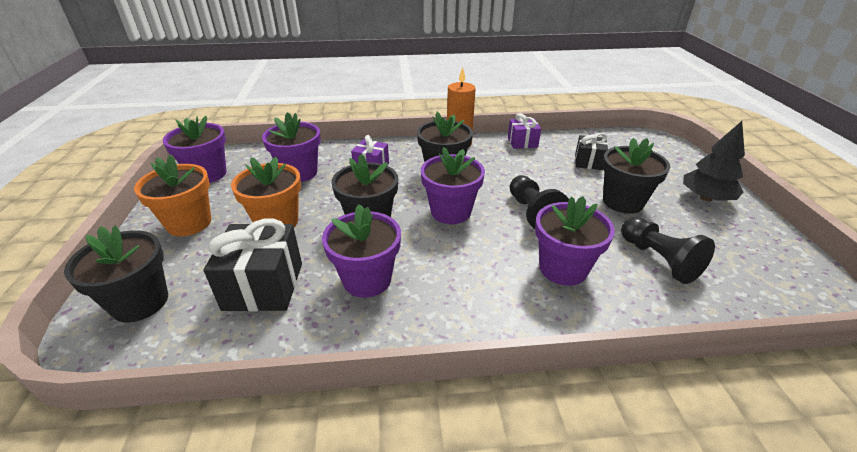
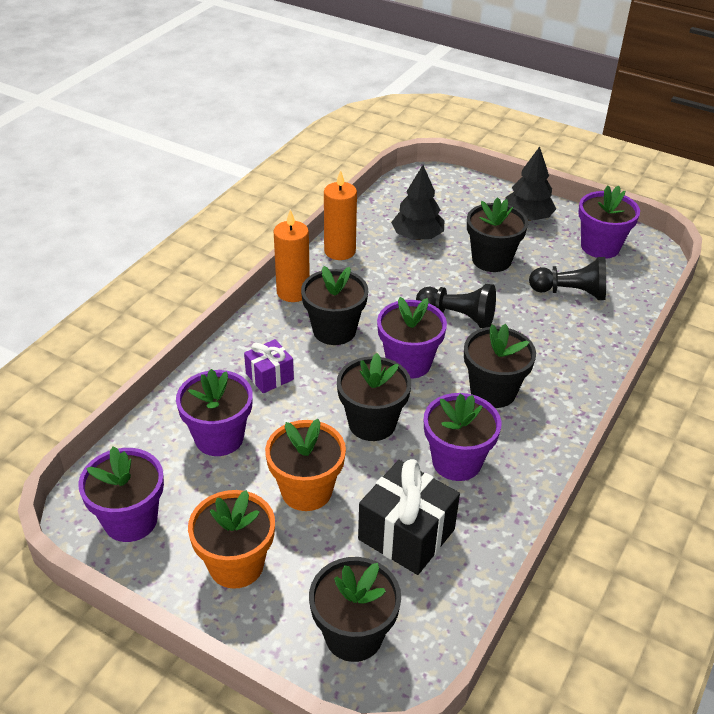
camera: 55 degrees left, 5 degrees up
purple gift [508,113,541,149] -> orange candle [324,170,357,260]
purple flower pot [535,196,615,286] -> purple flower pot moved to [578,185,640,259]
black gift [575,133,608,170] -> black tree [391,165,444,240]
none -> black flower pot [464,324,536,408]

